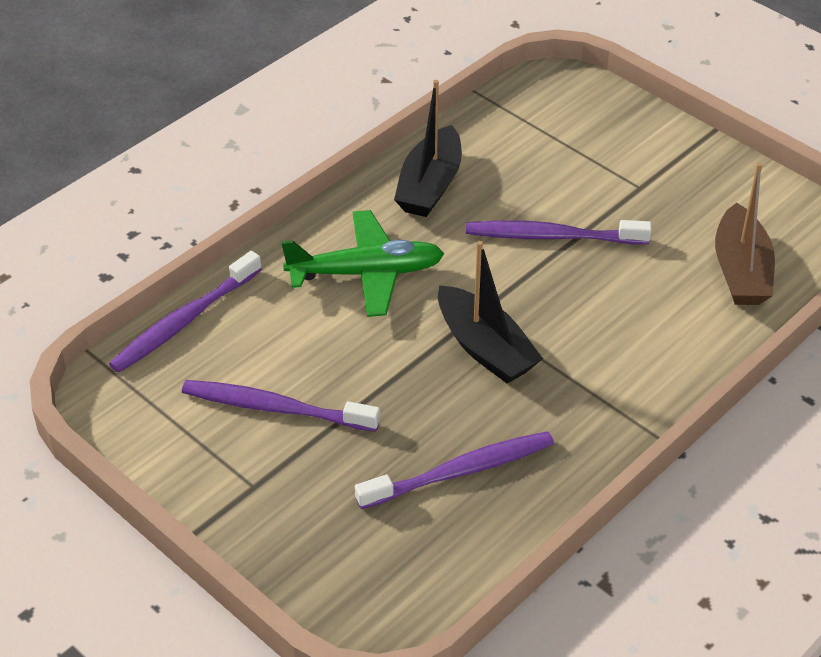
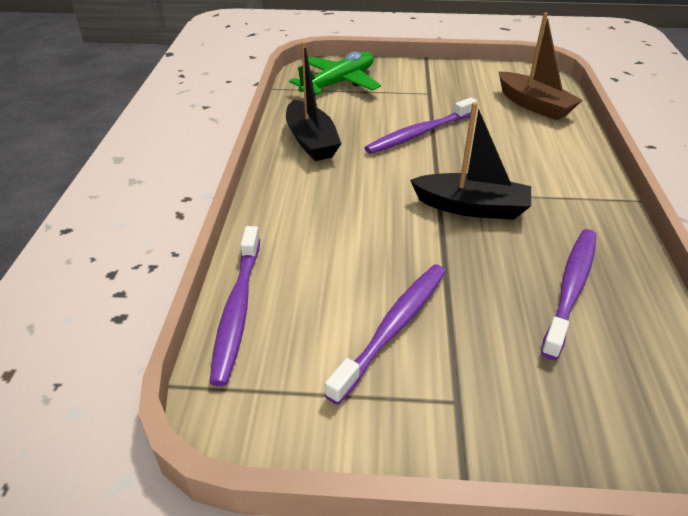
camera: 40 degrees left, 5 degrees down
purple toothbrush [182,380,380,432] -> purple toothbrush turned 150 degrees clockwise [325,264,446,405]
green plane [281,210,444,317] -> green plane moved to [289,52,381,95]

